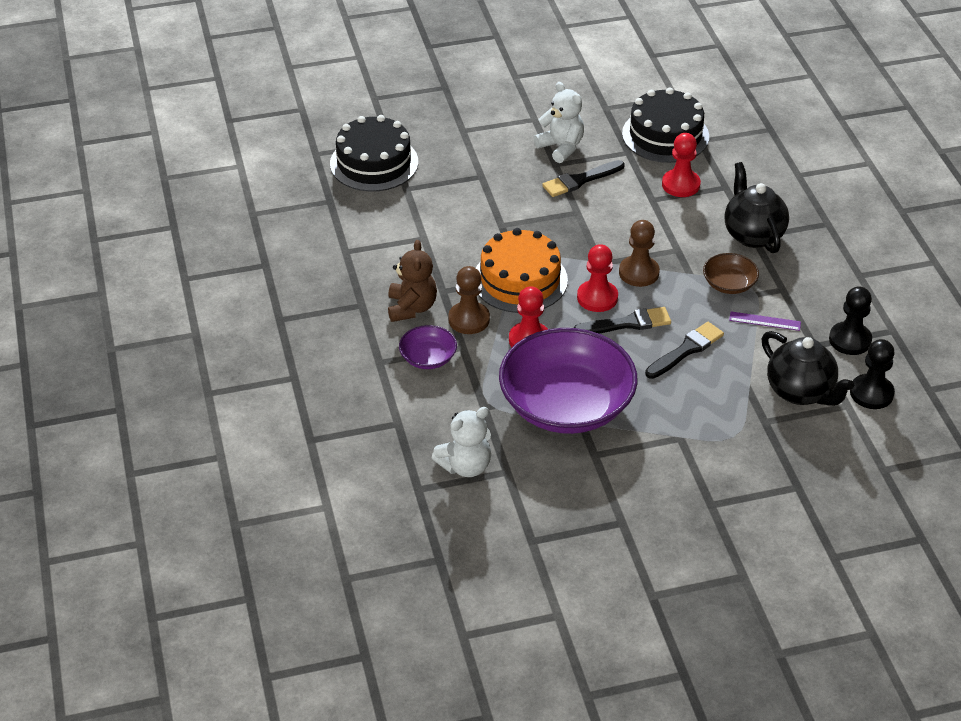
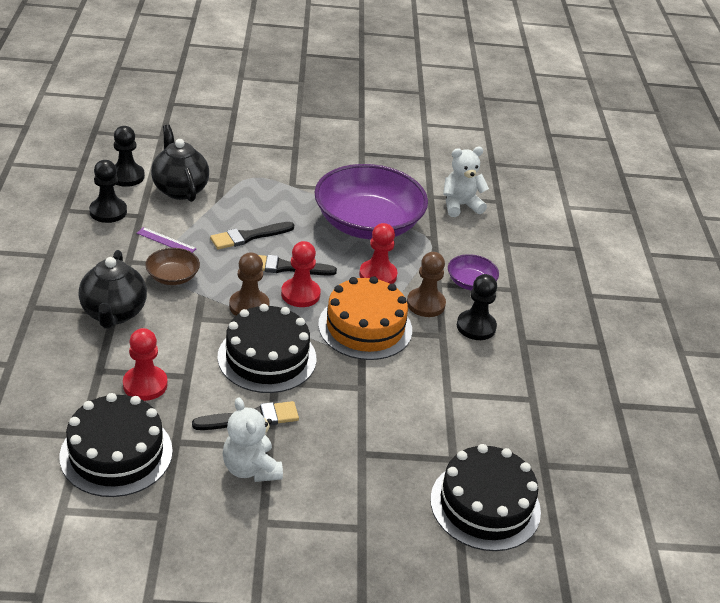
camera: 170 degrees left, 5 degrees down
brown teddy bear [388,240,437,322] -> black pawn [457,274,497,340]
none -> black cake [217,304,316,393]

